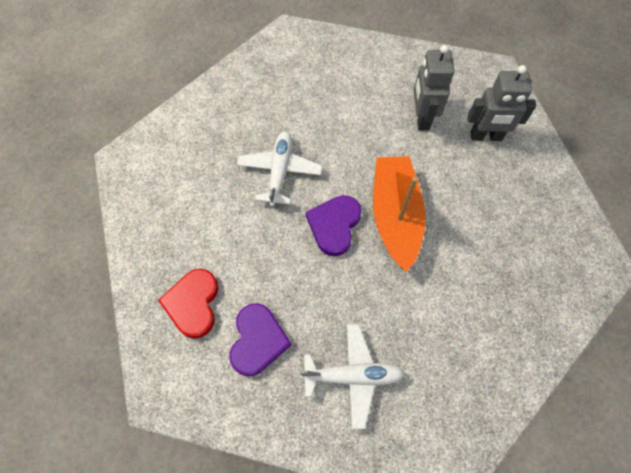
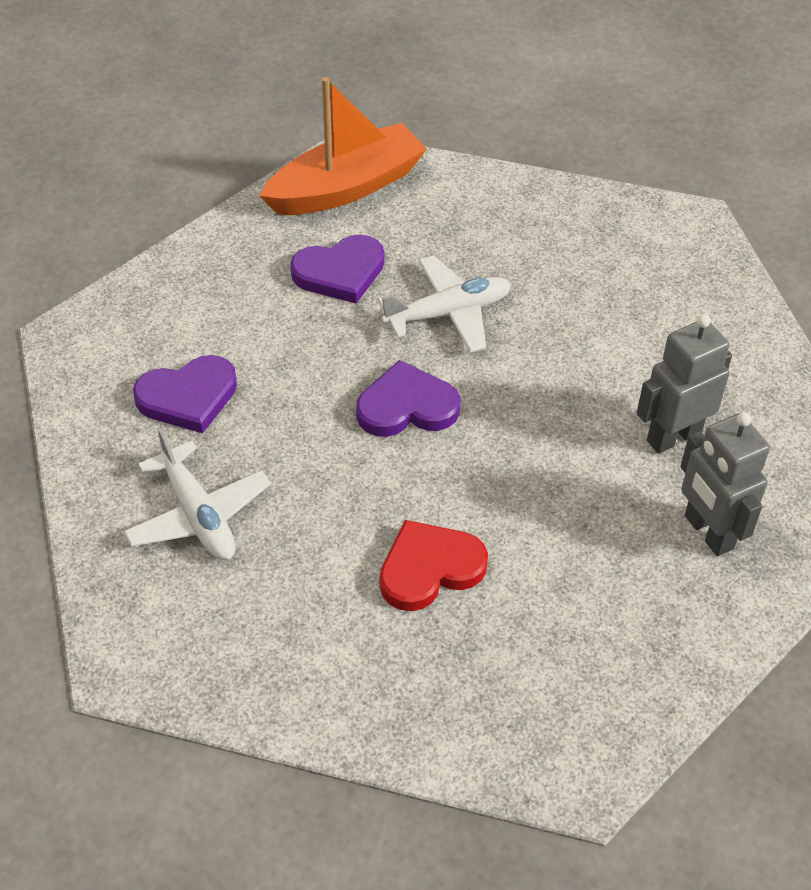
camera: 60 degrees right, 15 degrees down
red heart [158,269,218,339] -> red heart moved to [379,520,488,611]
orange boat [373,156,426,272] -> orange boat moved to [259,77,427,215]
none -> purple heart [290,235,384,304]

